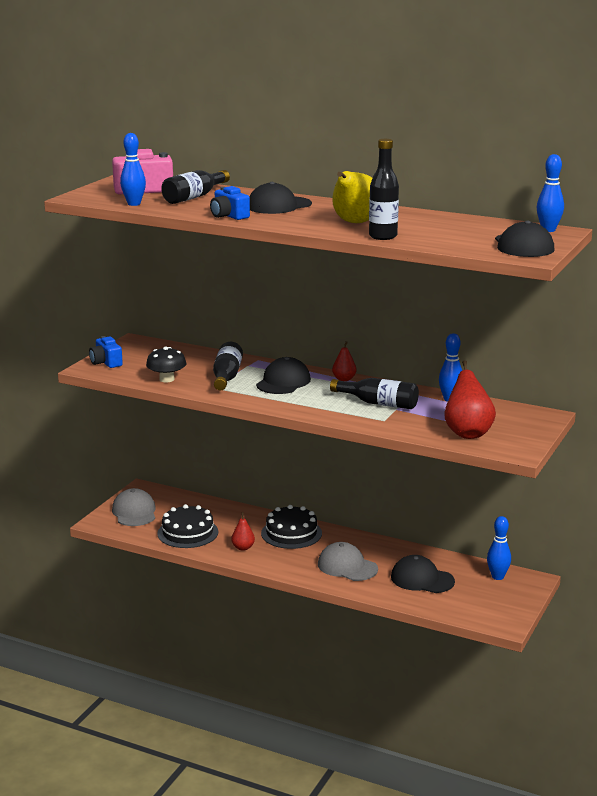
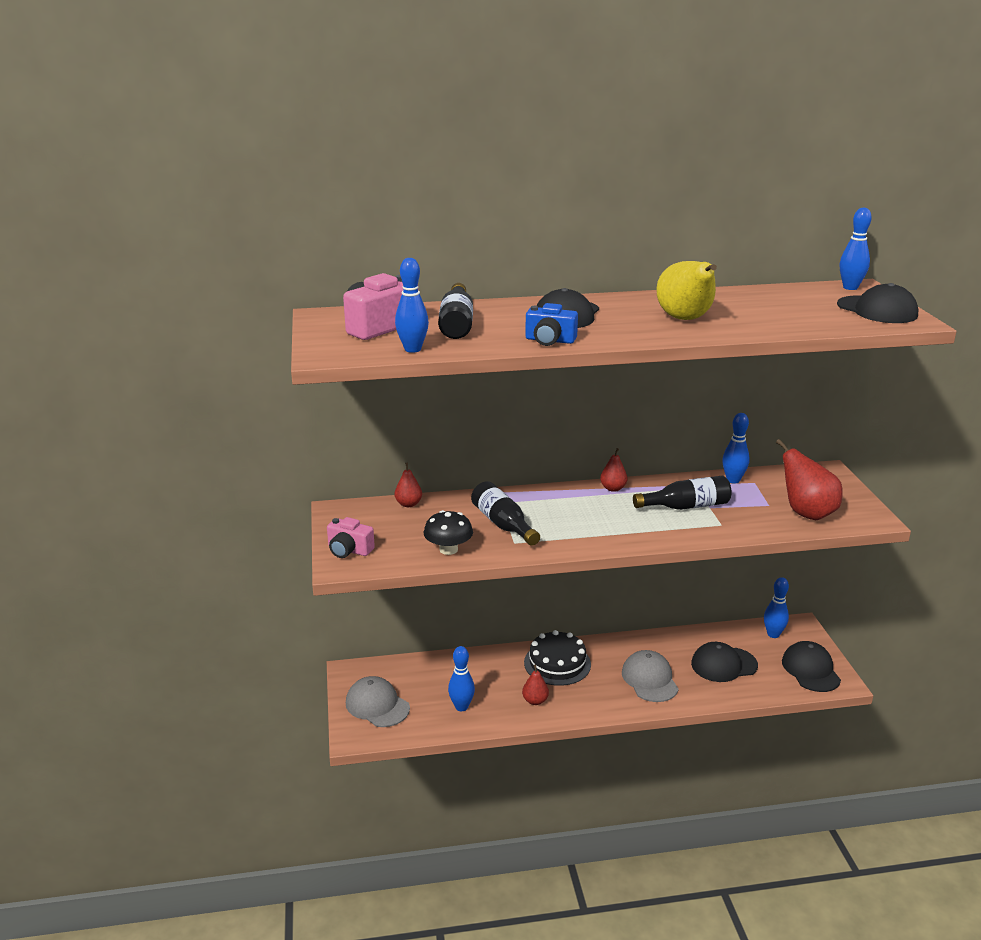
camera: 35 degrees left, 5 degrees up
blue camera [89,336,123,368] -> pink camera [327,517,375,558]
black cake [157,504,218,548] -> blue bowling pin [448,646,475,711]
black cap [256,357,311,394] -> black cap moved to [782,641,841,692]
grey cap [318,542,378,581] -> grey cap turned 75 degrees clockwise [622,650,679,702]
black bottle [369,139,399,240] -> none
none -> red pear [395,463,422,507]

